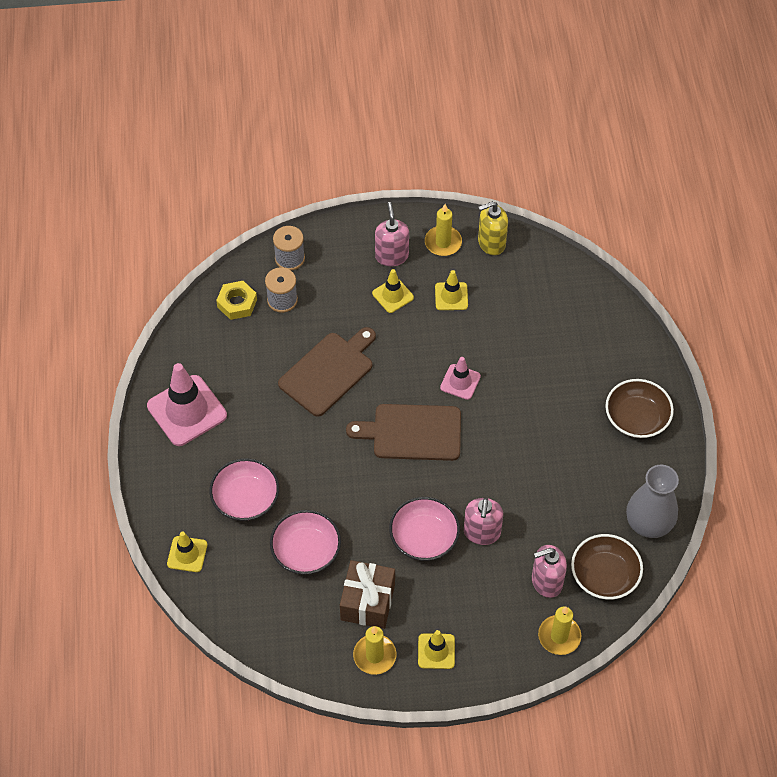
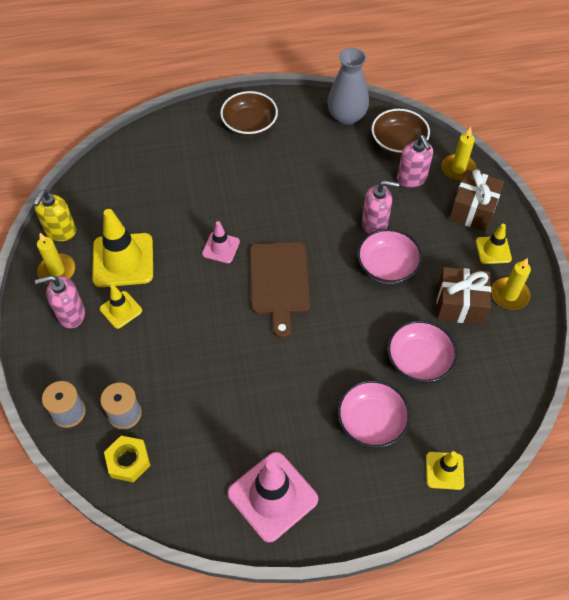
camera: 95 degrees left, 0 degrees up
brown cutting board [278,327,376,417] -> none
yellow traffic cone [435,270,468,310] -> yellow traffic cone [92,209,153,287], size x1.87
yellow soap dispenser [478,201,508,255] -> yellow soap dispenser turned 45 degrees clockwise [34,190,76,241]
none -> brown gift [449,169,504,232]

